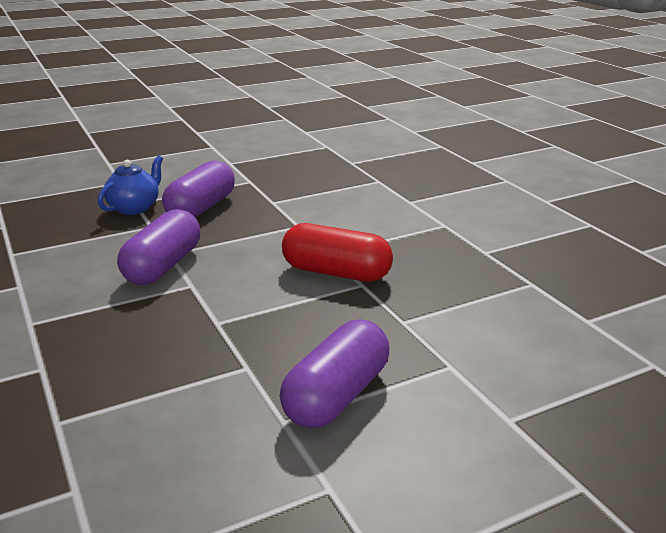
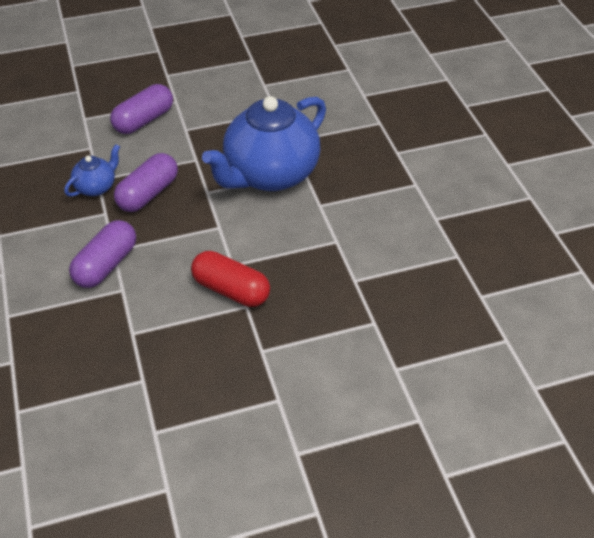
camera: 10 degrees right, 20 degrees up
purple capsule [280,320,389,428] -> purple capsule moved to [110,84,173,134]
none -> blue teapot [202,96,326,191]

